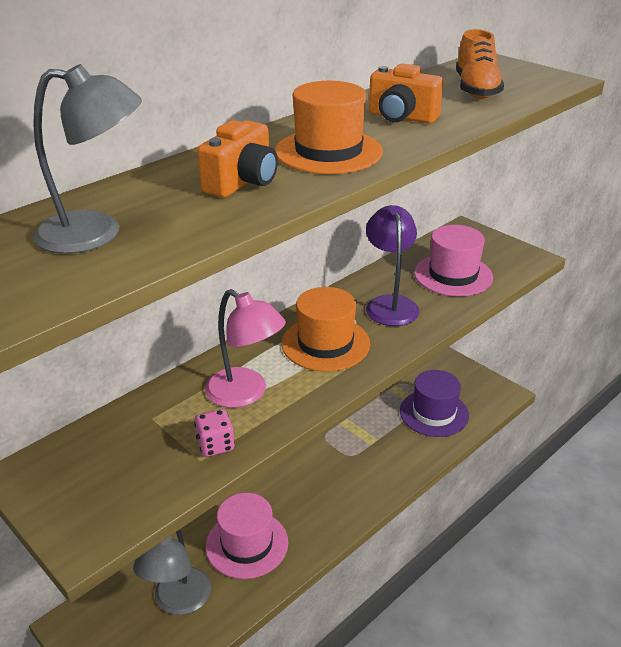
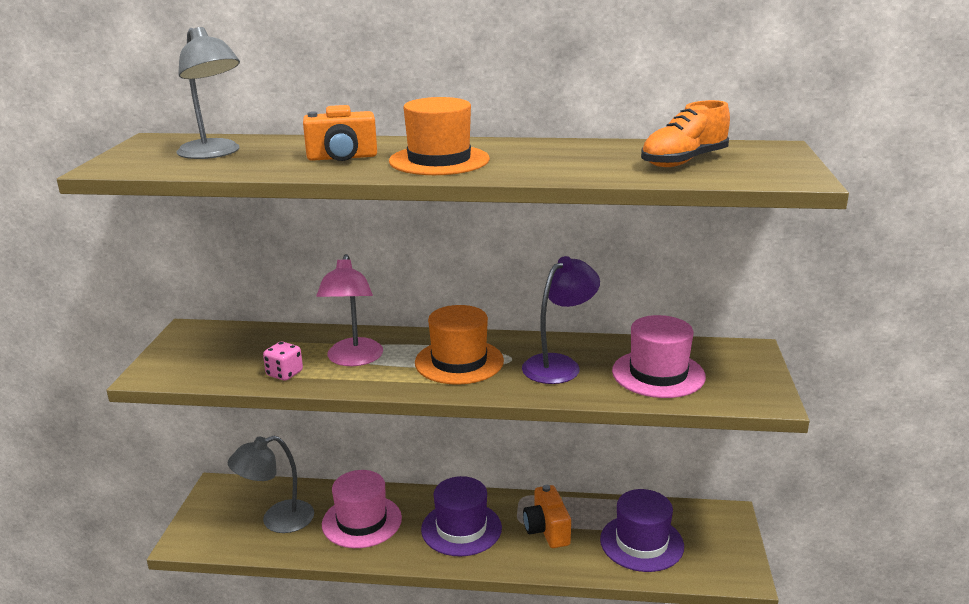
camera: 50 degrees right, 10 degrees down
orange camera [369,63,443,124] -> orange camera moved to [523,485,571,548]
none -> purple hat [421,476,502,556]

